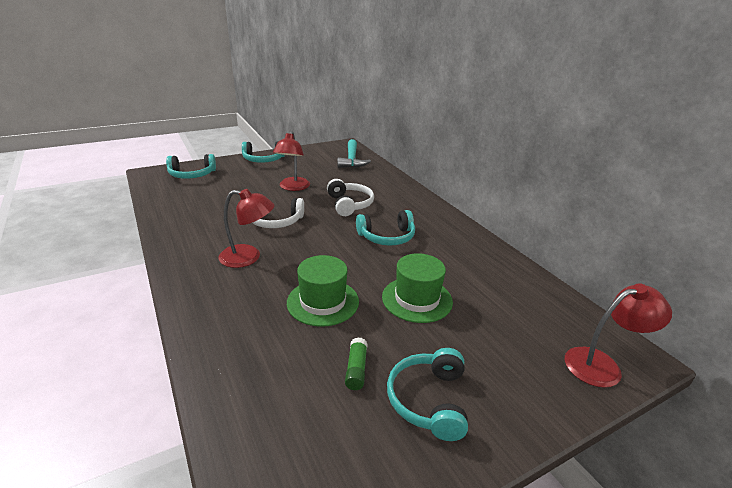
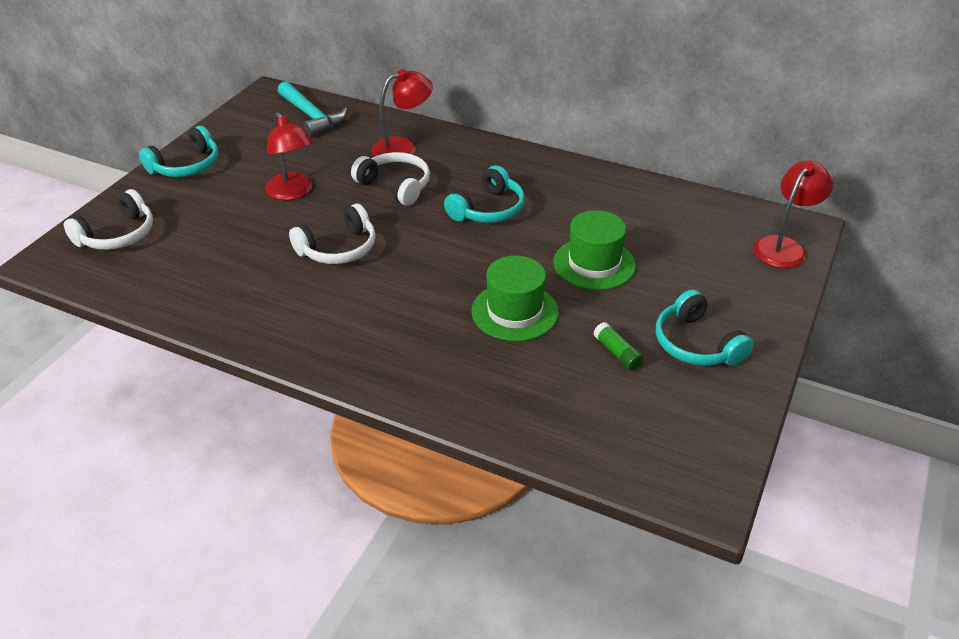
camera: 35 degrees left, 10 degrees up
turquoise headphones [166,154,216,179] -> white headphones [64,189,153,250]
red lamp [219,189,275,268] -> red lamp moved to [371,69,433,157]

